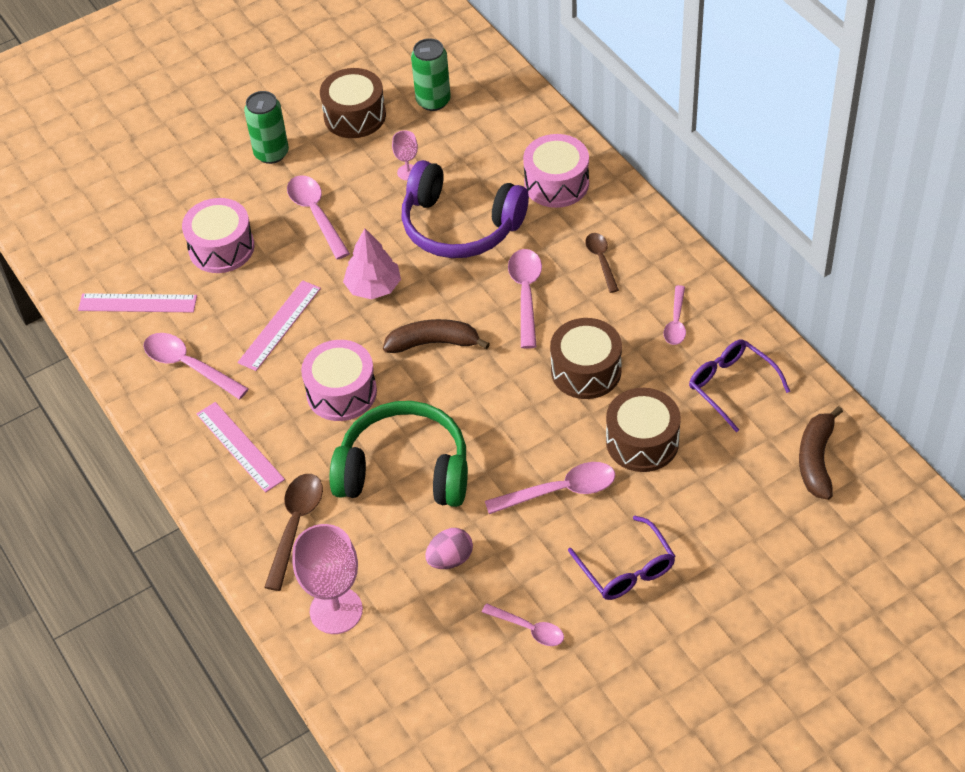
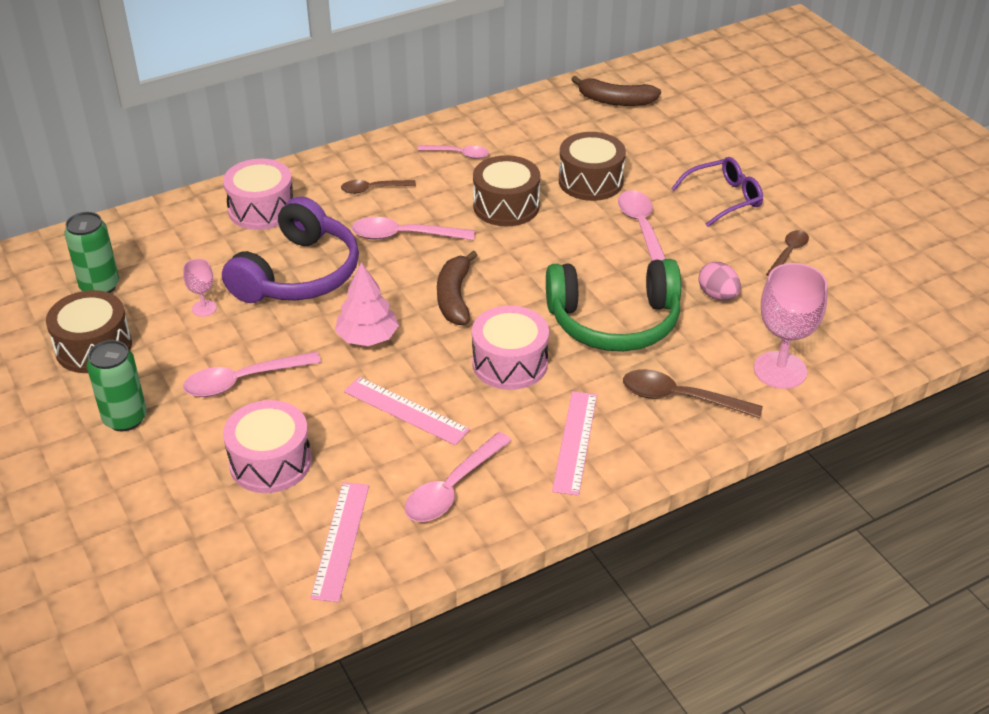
camera: 90 degrees left, 10 degrees down
pink ruler [197,402,285,493] -> pink ruler turned 45 degrees counterclockwise [552,391,597,496]
green headphones [329,401,468,507] -> green headphones turned 105 degrees counterclockwise [546,259,681,351]
pink spoon [482,604,564,646] -> brown spoon [766,230,809,276]
purple glasses [689,339,790,432] -> none

